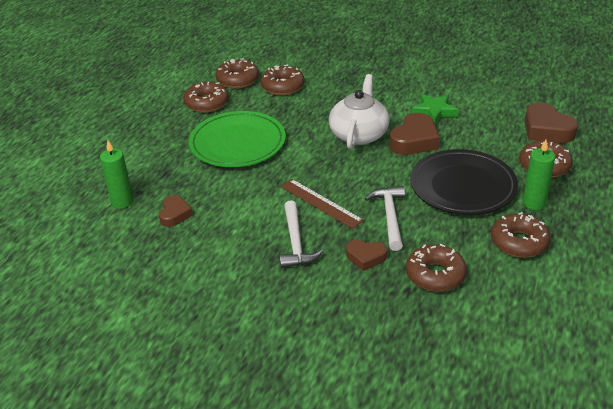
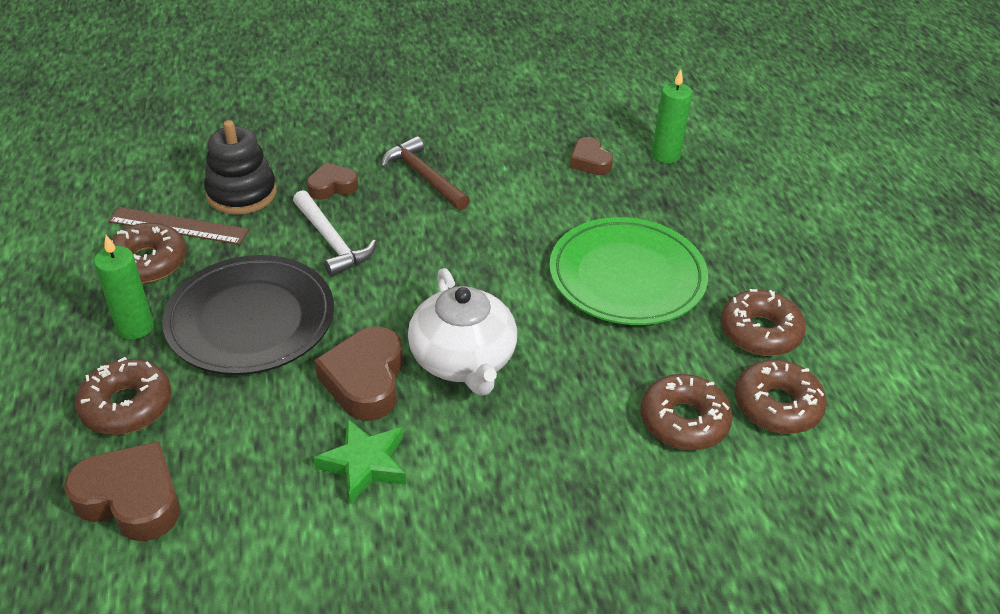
camera: 145 degrees right, 5 degrees up
white hammer [280,200,323,268] -> brown hammer [381,136,470,210]
brown ruler [281,179,364,229] -> brown ruler moved to [108,207,249,245]
brown donut [406,244,467,292] -> black stacking toy [204,120,277,215]

